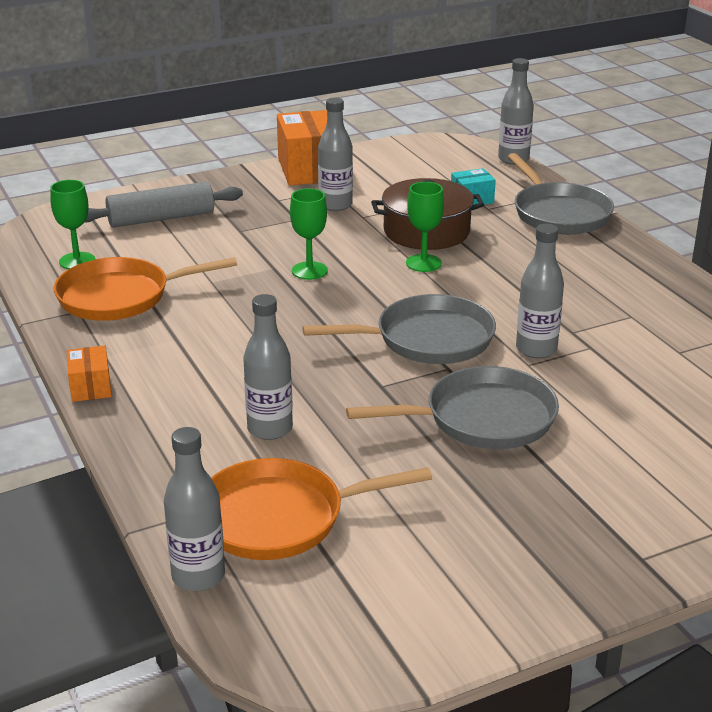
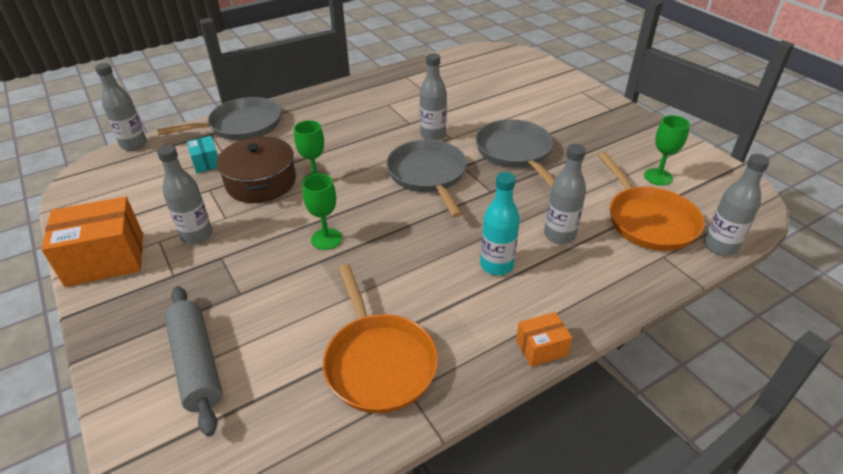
camera: 95 degrees left, 10 degrees up
green goblet [50,180,95,269] -> green goblet moved to [644,115,690,186]
none -> turquoise bottle [480,172,520,275]

